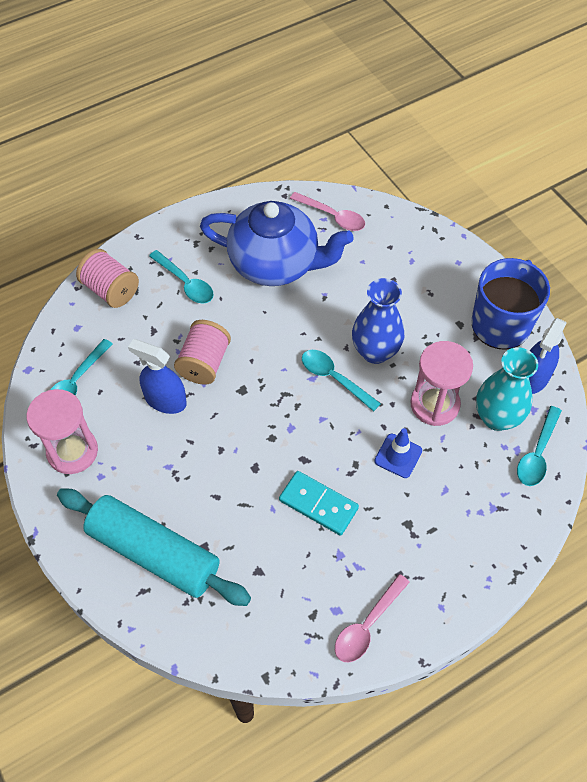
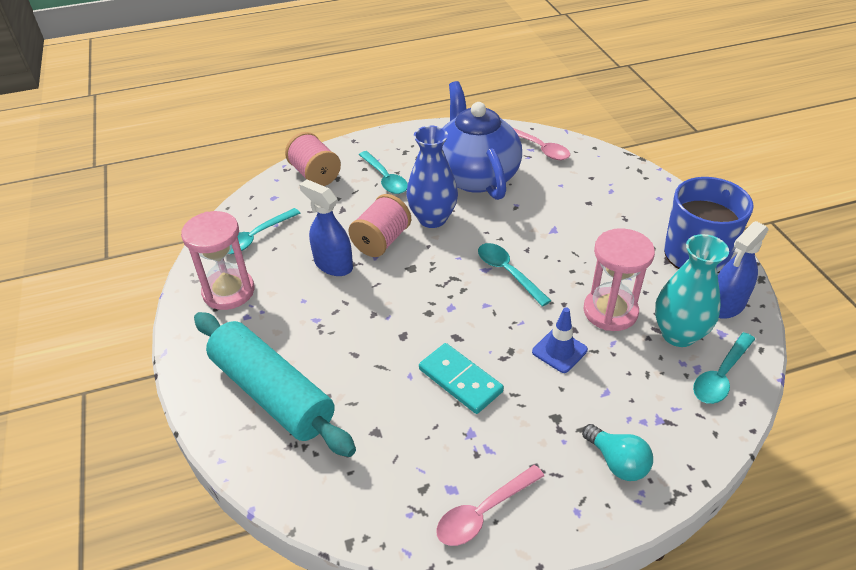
camera: 15 degrees right, 15 degrees down
blue teapot [200,201,354,286] -> blue teapot turned 135 degrees counterclockwise [442,81,522,200]
blue vase [352,278,404,364] -> blue vase moved to [406,126,458,228]
none -> turquoise light bulb [582,424,653,481]

